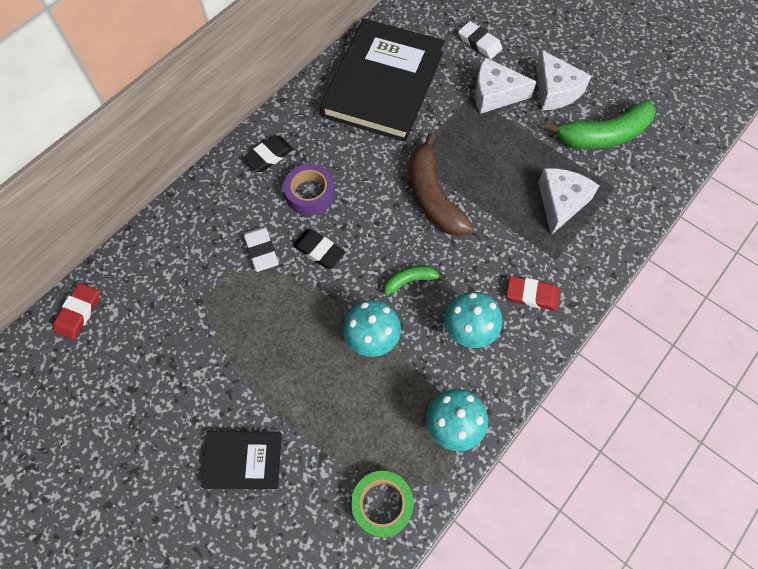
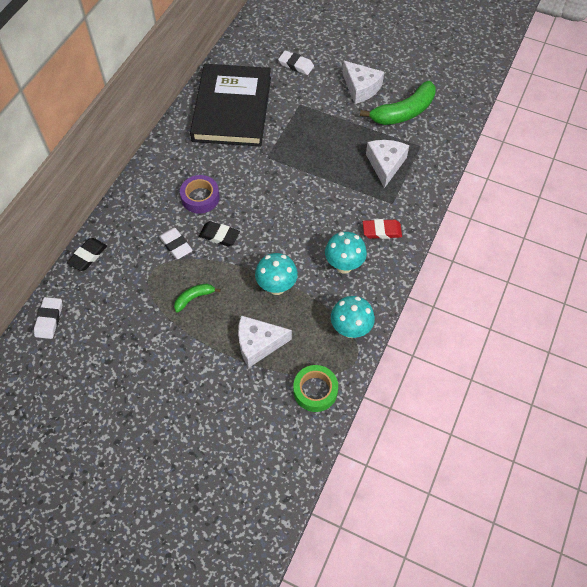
camera: 15 degrees left, 5 degrees down
red eraser [53,283,99,340] -> white eraser [34,297,62,339]
black book [201,431,282,489] -> none
black eraser [243,135,294,172] -> black eraser moved to [67,238,107,271]
green banana [384,266,446,295] -> green banana moved to [174,284,221,313]
brown banana [409,132,474,236] -> none
white cheese [475,57,537,114] -> white cheese moved to [238,315,292,368]

